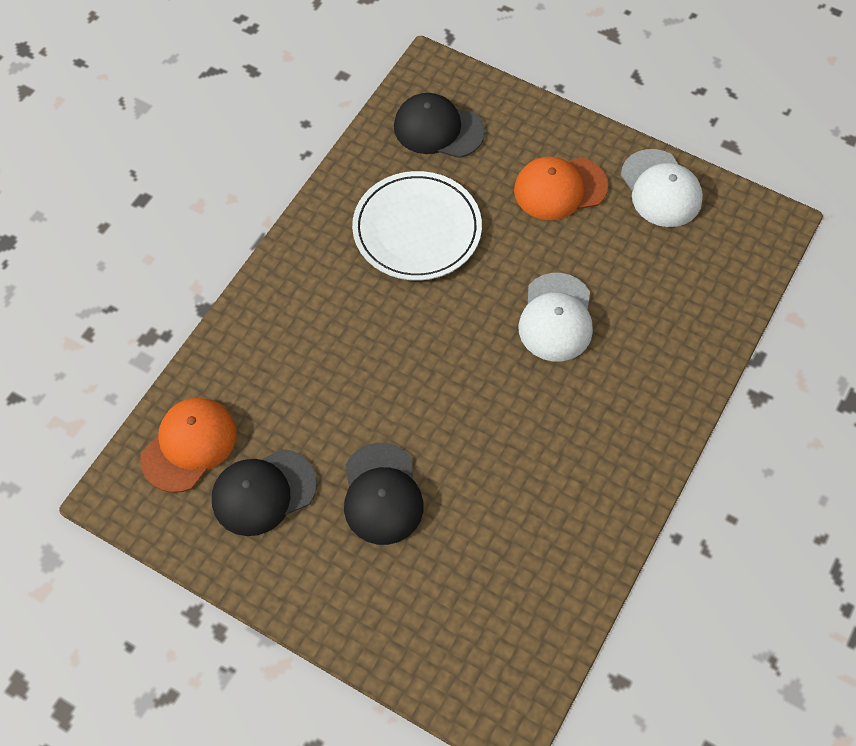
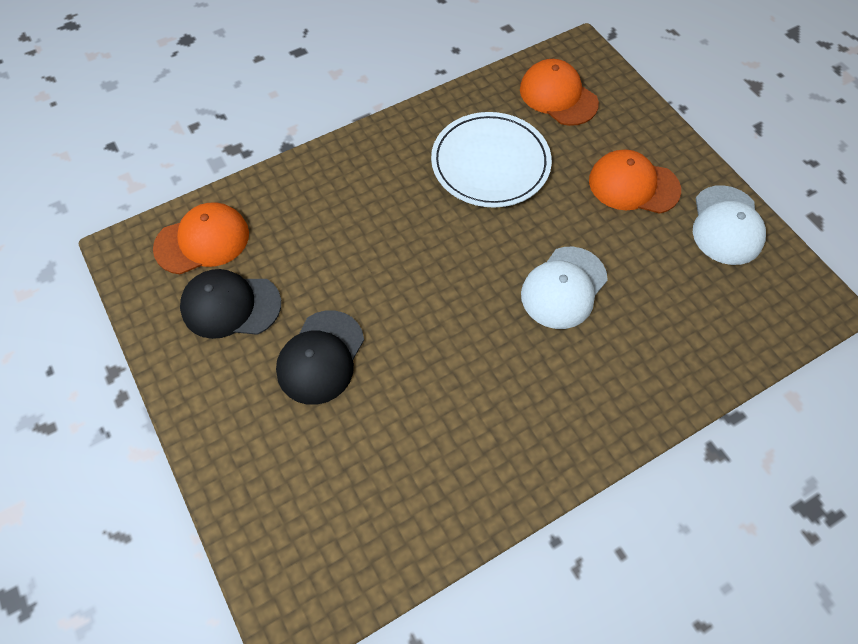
camera: 30 degrees right, 0 degrees up
black cap [394,93,485,158] -> orange cap [520,59,599,126]

